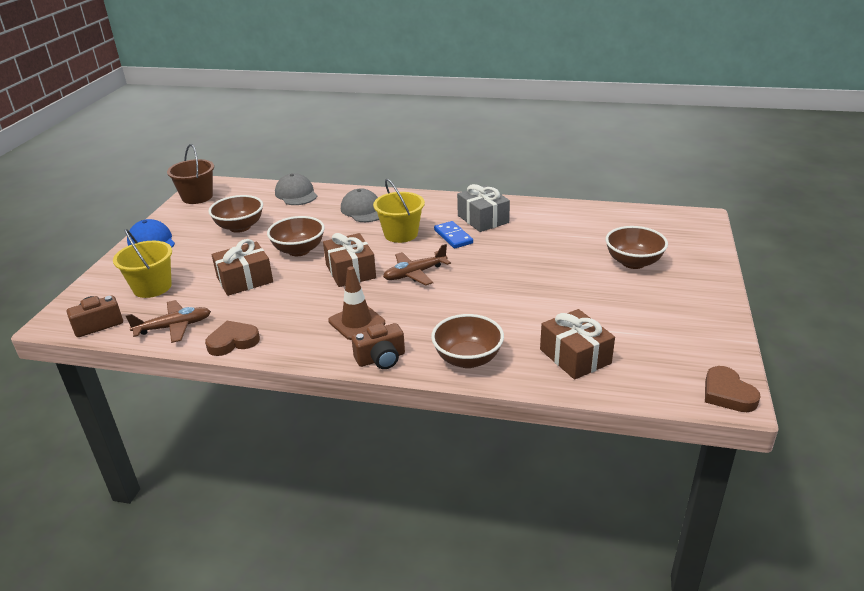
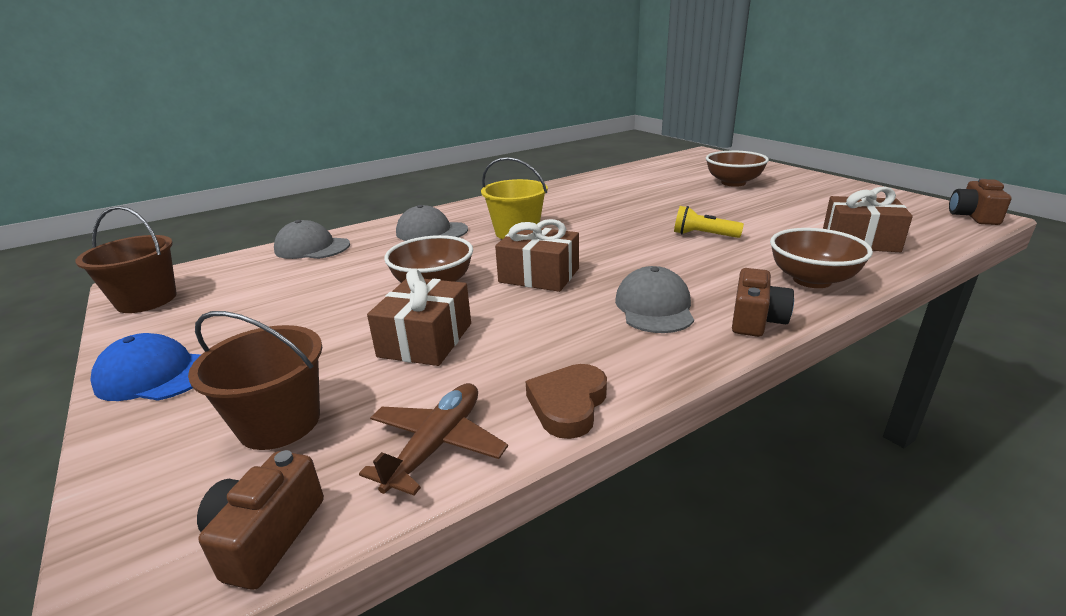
camera: 45 degrees left, 5 degrees down
yellow bucket [113,229,172,298] -> brown bucket [188,311,322,450]
brown bowl [208,195,263,233] -> none
brown traffic cone [328,266,385,340] -> grey cap [615,266,694,333]
brown plane [383,244,451,286] -> none
blue domino [434,221,473,249] -> none
grey gift [457,184,510,232] -> none
brown heart [705,366,761,412] -> brown camera [949,178,1012,225]
none -> yellow flashlight [674,206,744,238]

